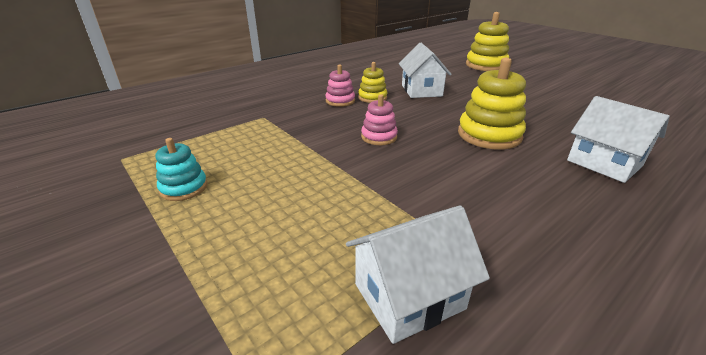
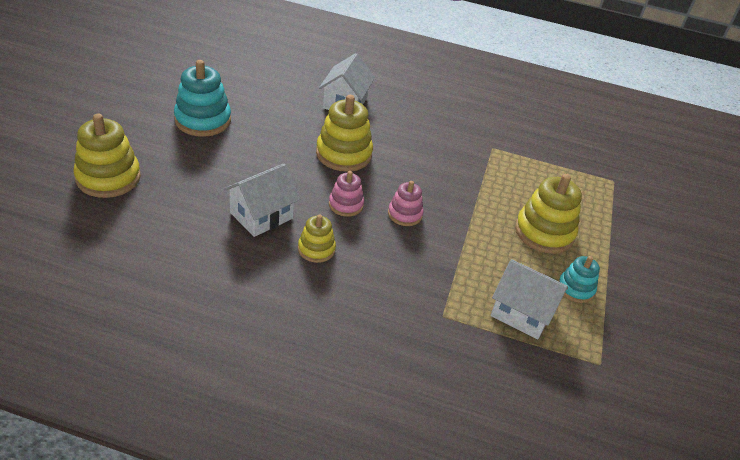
camera: 130 degrees left, 10 degrees up
pink stacking toy [325,64,355,107] -> pink stacking toy moved to [329,171,364,217]
white house [346,205,490,344] -> white house moved to [491,259,568,339]
none -> turquoise stacking toy [174,60,231,137]
none -> yellow stacking toy [515,174,582,254]

